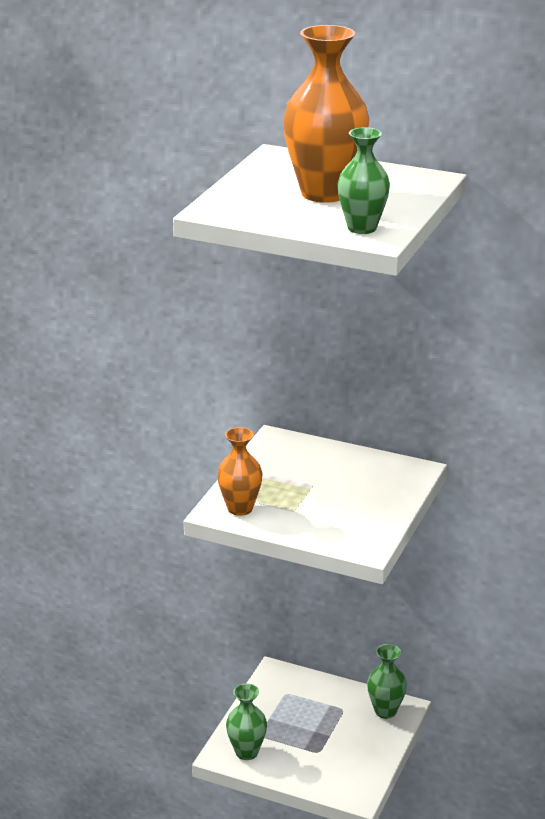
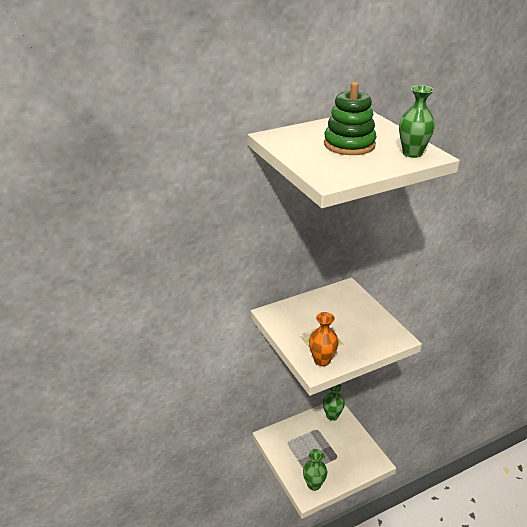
camera: 50 degrees left, 5 degrees up
orange vase [283,25,370,203] -> green stacking toy [324,82,377,155]

